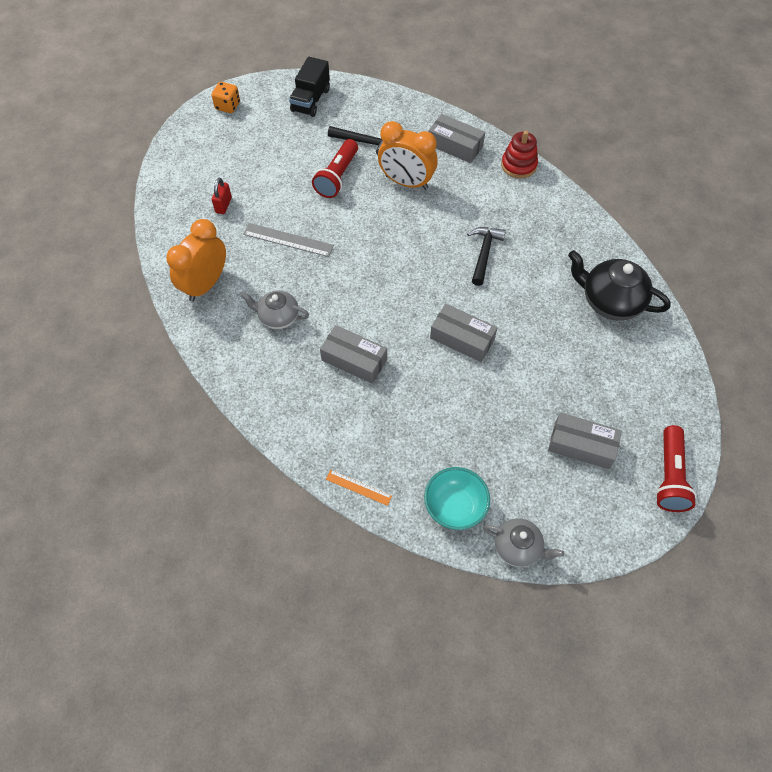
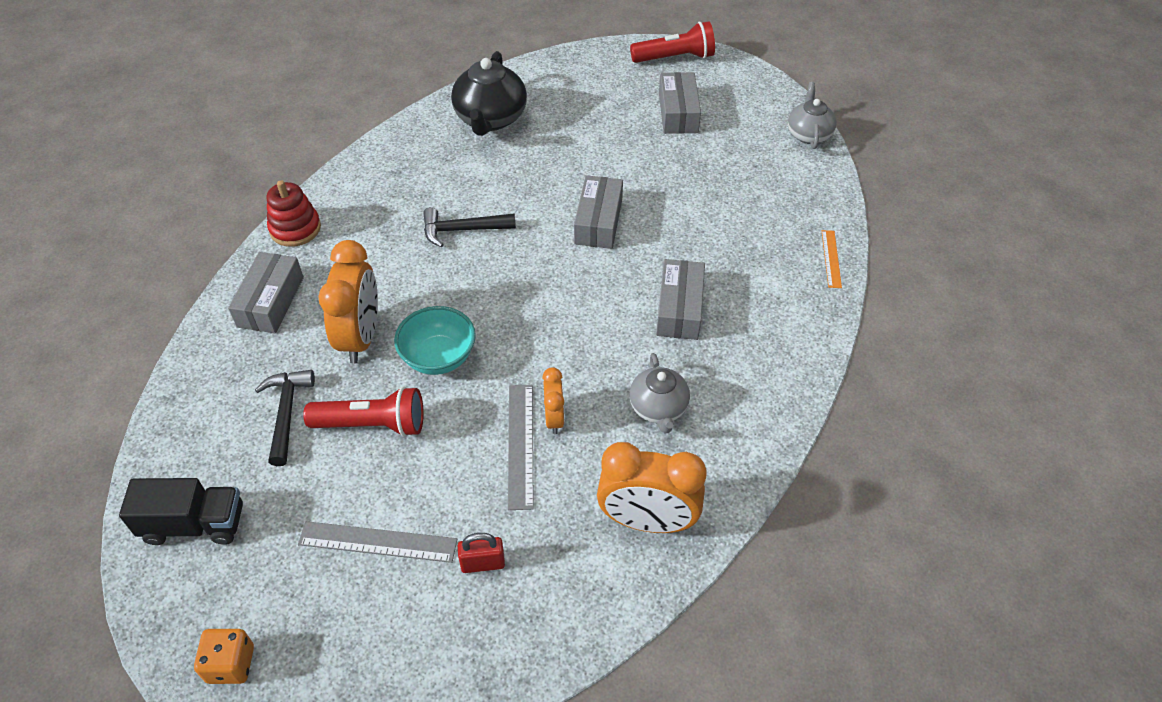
camera: 110 degrees left, 10 degrees down
turquoise bowl [424,467,490,530] -> turquoise bowl moved to [394,306,476,375]
none -> grey ruler [298,521,458,563]
none -> orange clock [542,367,565,434]

